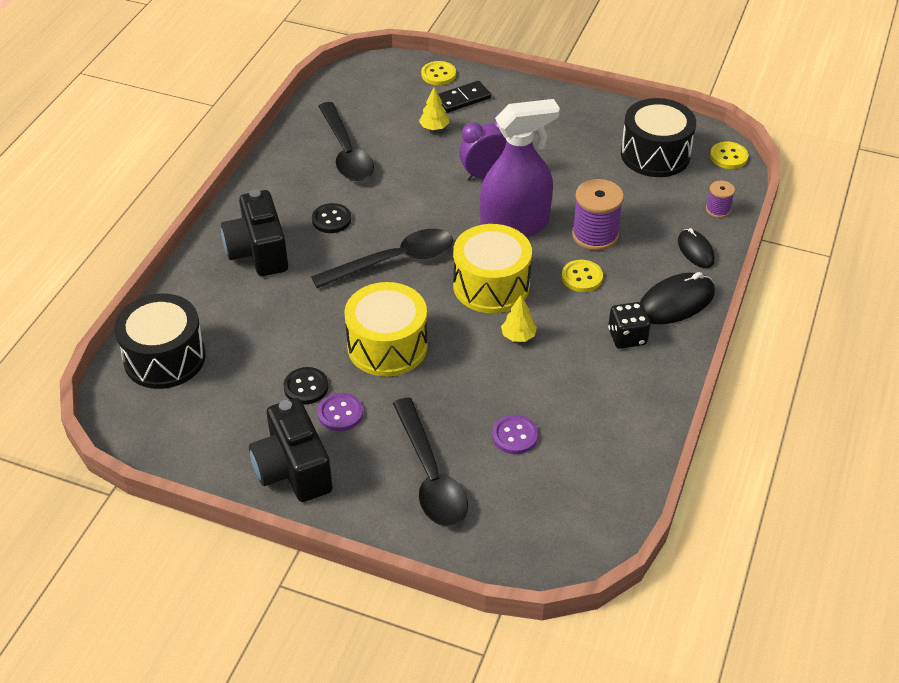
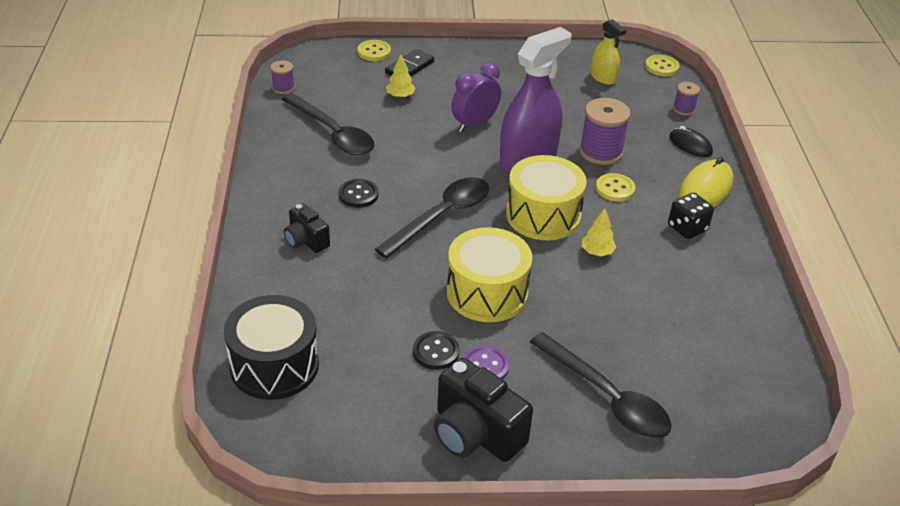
camera: 25 degrees left, 5 degrees down
black camera [221,189,288,276] -> black camera [284,204,330,253], size x0.58
purple button [492,415,538,454] -> none
black drum [621,98,696,177] -> yellow spray bottle [591,19,626,85]
black mouse [640,272,715,324] -> yellow mouse [678,157,734,207]
none -> purple spool [271,60,295,94]

